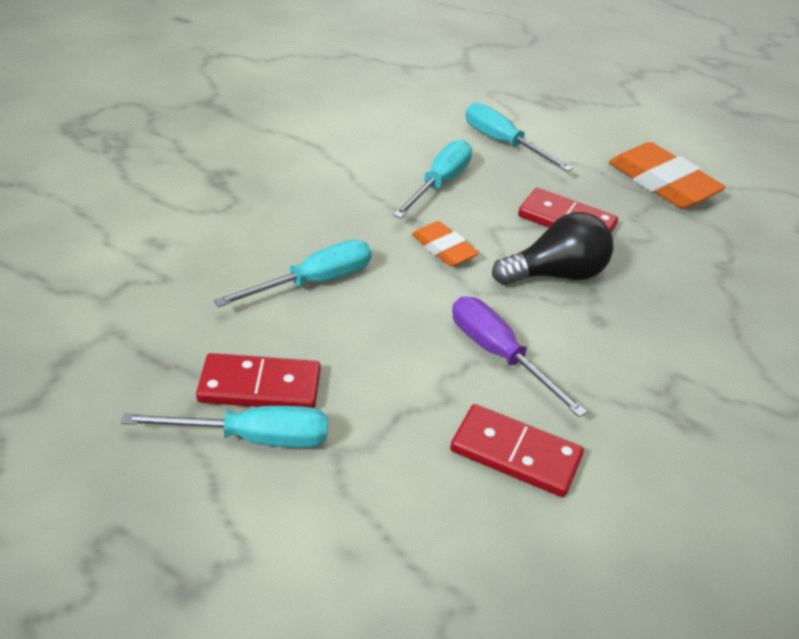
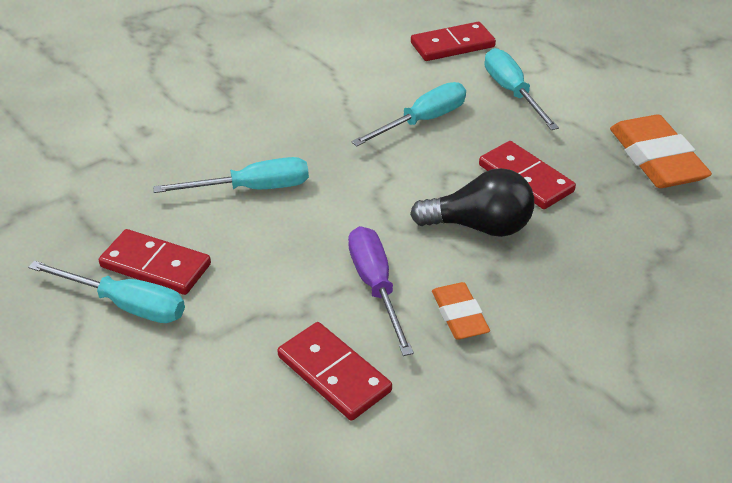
camera: 25 degrees right, 0 degrees up
orange eraser [411,221,479,267] -> orange eraser moved to [432,282,490,340]
none -> red domino [411,22,496,61]

